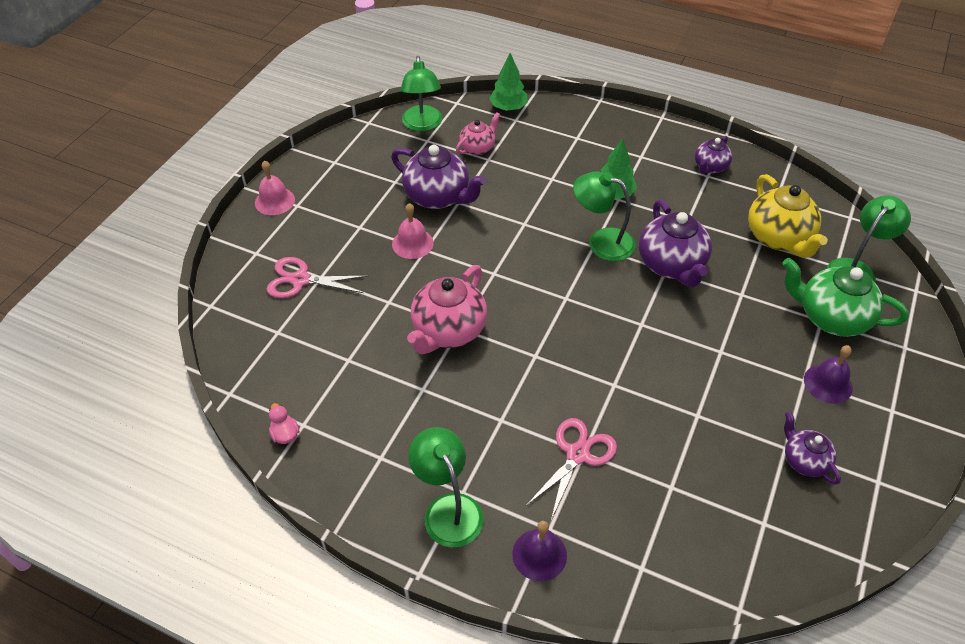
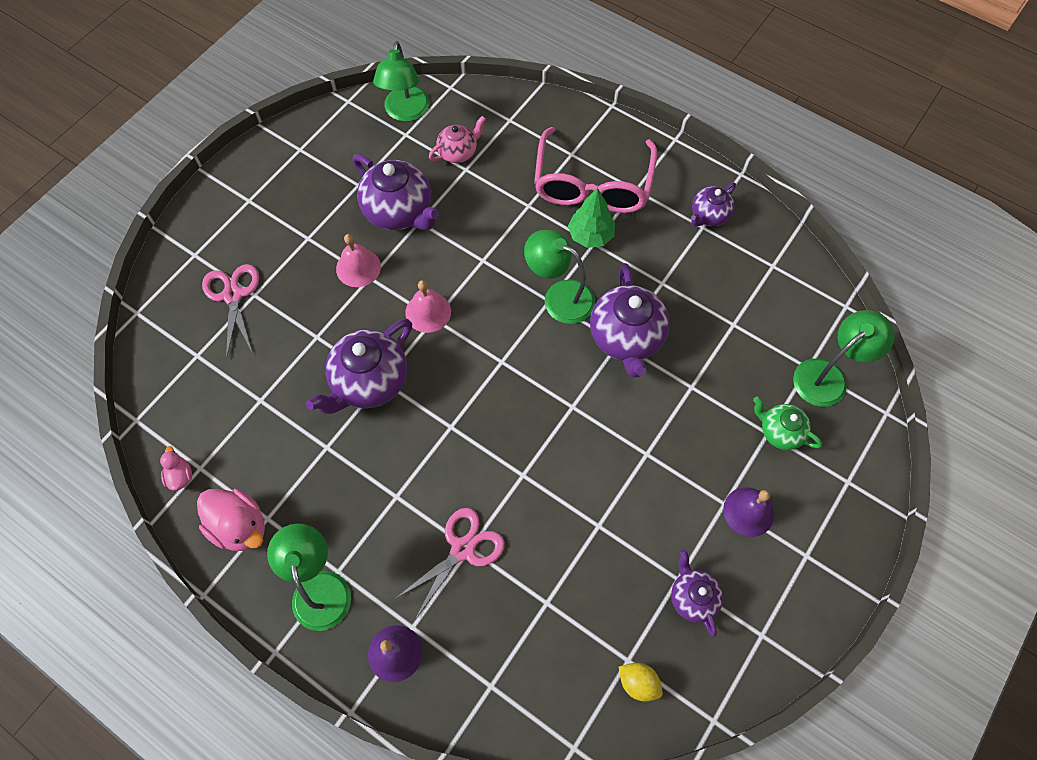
camera: 10 degrees right, 15 degrees up
pink bell [255,161,295,215] -> pink bell moved to [405,280,451,333]
pink scissors [267,257,368,298] -> pink scissors turned 60 degrees clockwise [202,264,259,359]
pink teapot [407,265,487,354] -> purple teapot [306,319,412,414]
green tree [489,53,528,111] -> none
yellow teapot [748,174,828,258] -> none
green teapot [782,258,909,337] -> green teapot [753,397,822,450], size x0.57
none -> pink duck [197,489,265,551]
none -> pink glasses [534,127,657,213]
none -> yellow lemon [619,663,663,702]

